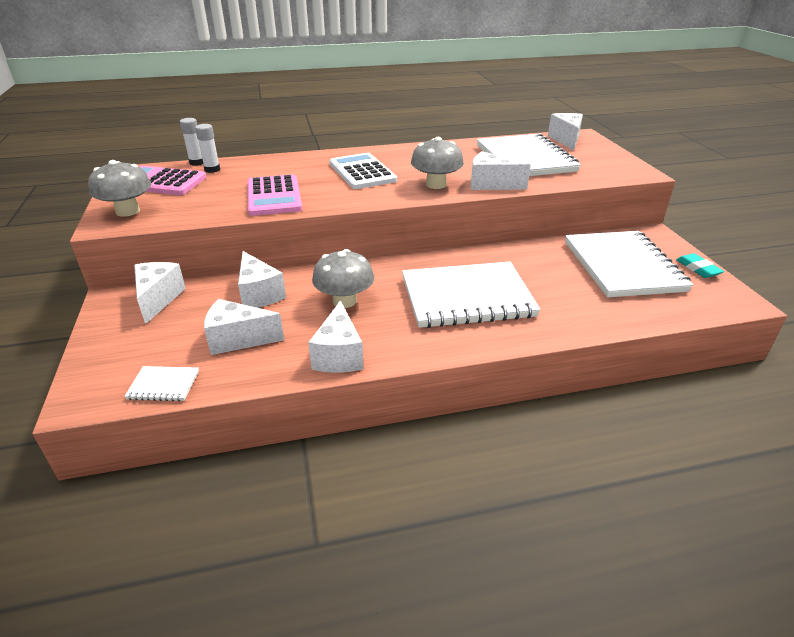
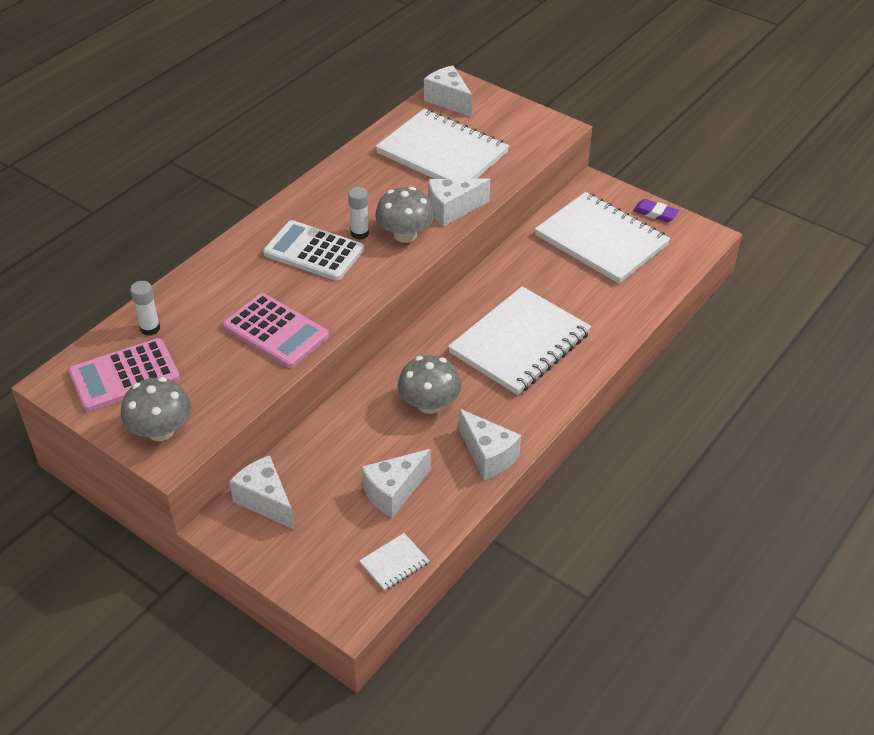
camera: 40 degrees left, 10 degrees up
white glue stick [180,118,203,166] -> white glue stick moved to [348,187,369,240]
white cheese [238,251,286,308] -> none
turquoise eraser [676,253,724,278] -> purple eraser [633,199,679,222]

